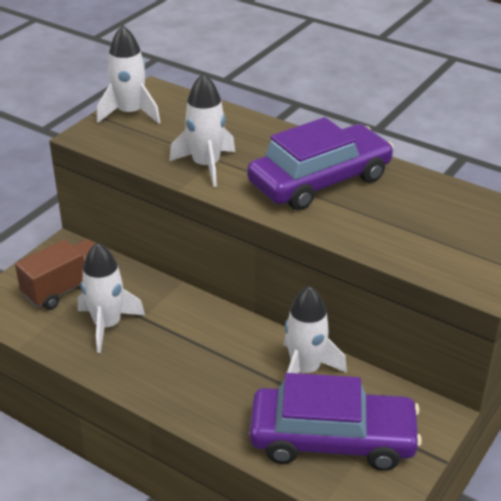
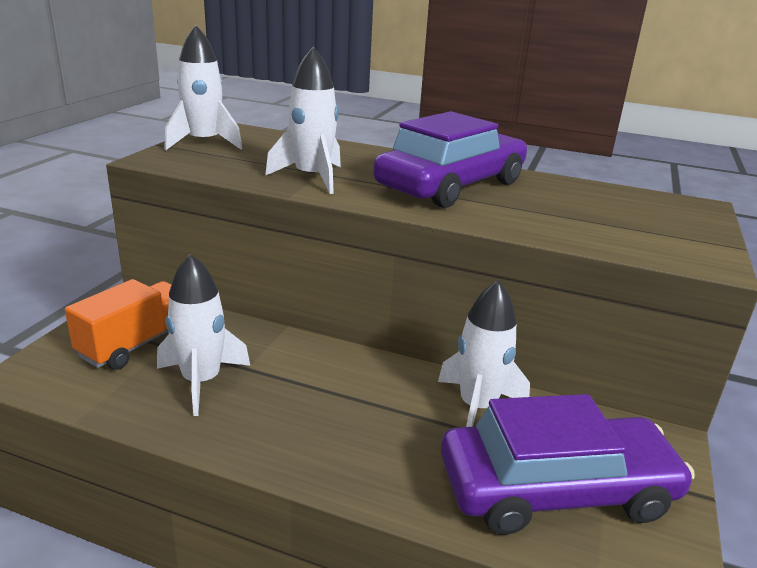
camera: 15 degrees left, 10 degrees down
brown truck [15,239,95,310] -> orange truck [65,279,171,370]

